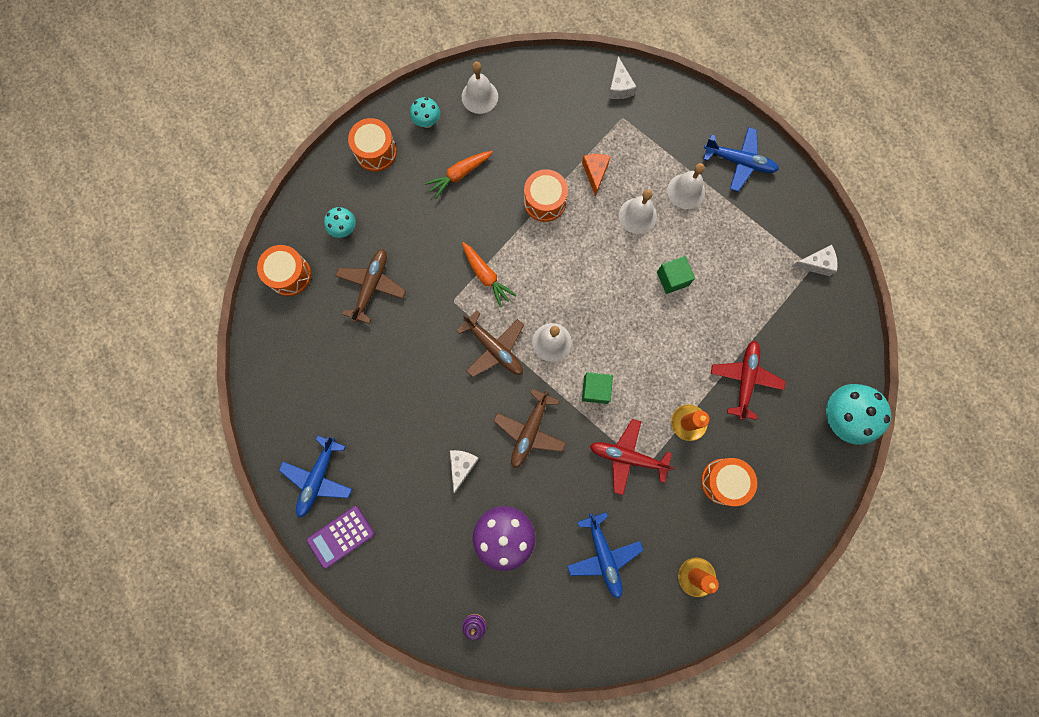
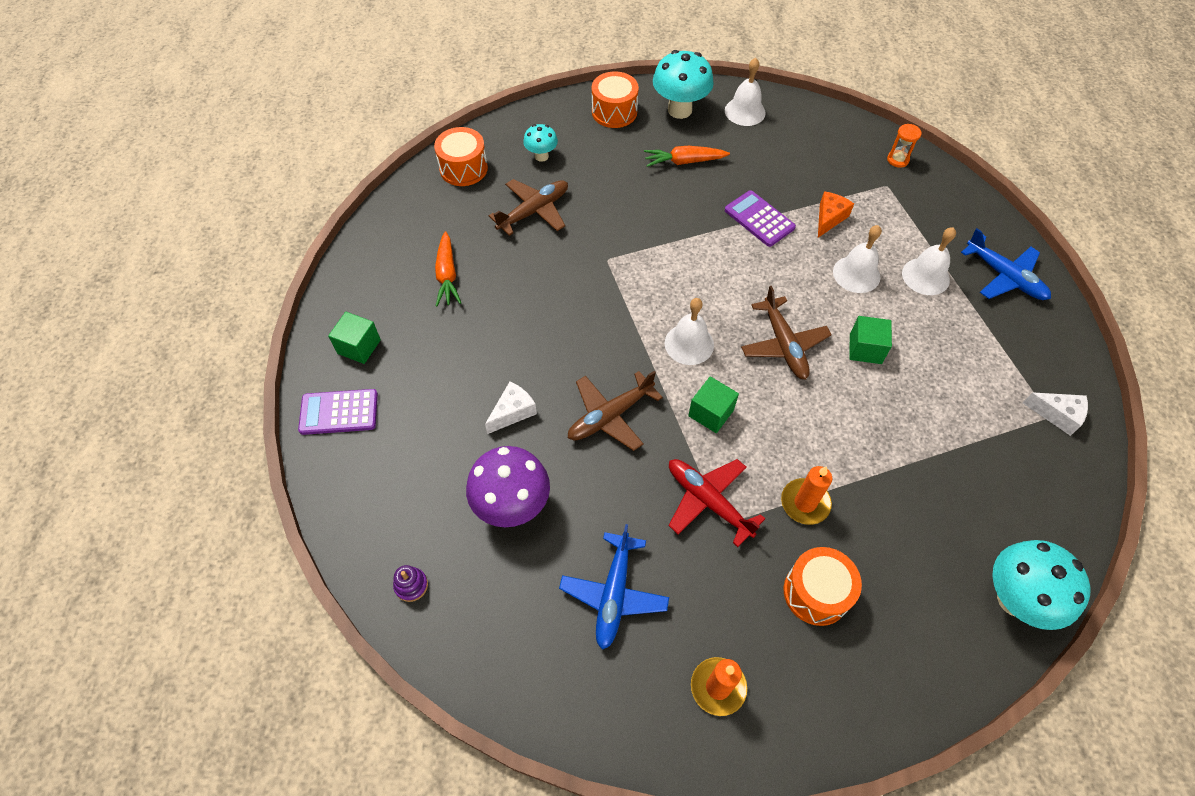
camera: 30 degrees right, 20 degrees down
blue plane [279,435,352,518] -> green cube [328,312,381,364]
turquoise mushroom [410,97,440,128] -> turquoise mushroom [653,50,714,119], size x1.81
brown plane [456,310,524,377] -> brown plane moved to [741,286,832,380]
orange carrot [462,242,517,308] -> orange carrot moved to [435,231,461,306]
orange drum [524,169,568,222] -> purple calculator [725,190,796,247]
white cheese [608,57,636,99] -> orange hourglass [887,124,922,168]
red plane [711,340,786,420] -> none

